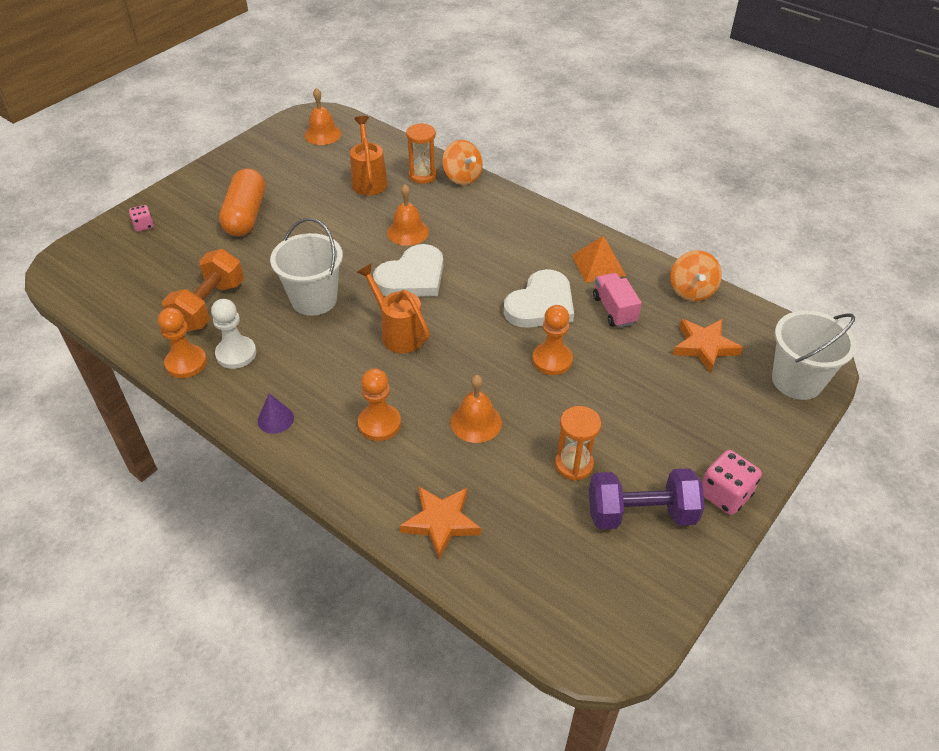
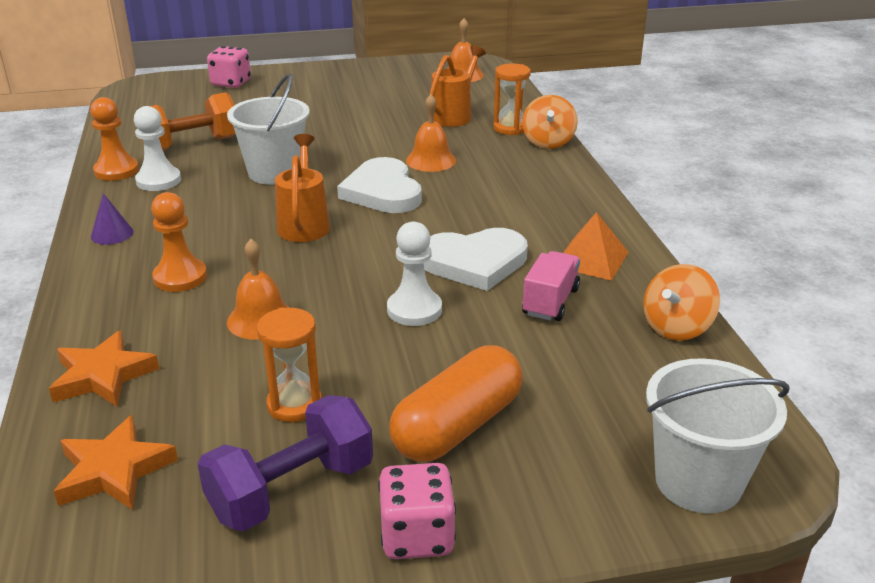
camera: 40 degrees right, 15 degrees down
pink dice [129,205,154,232] -> pink dice [207,46,251,88], size x1.72
orange capsule [219,168,265,236] -> orange capsule moved to [389,346,523,462]
white heart [373,244,443,297] -> white heart turned 75 degrees clockwise [337,157,422,213]
orange pawn [532,305,573,375] -> white pawn [387,222,442,326]
purple dumbbell [589,468,705,529] -> purple dumbbell turned 75 degrees counterclockwise [198,395,373,531]
orange star [673,319,743,373] -> orange star moved to [54,415,178,510]

